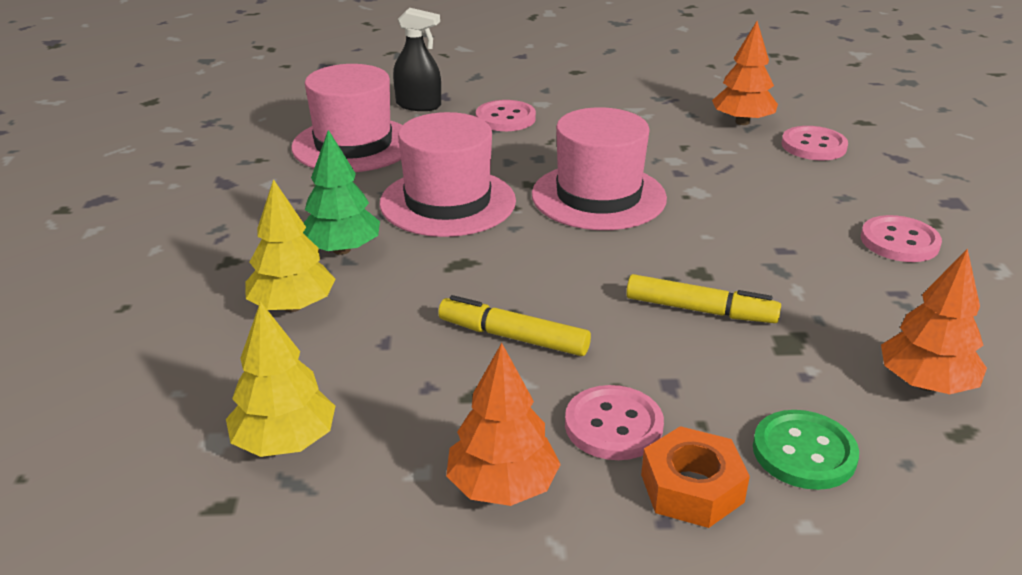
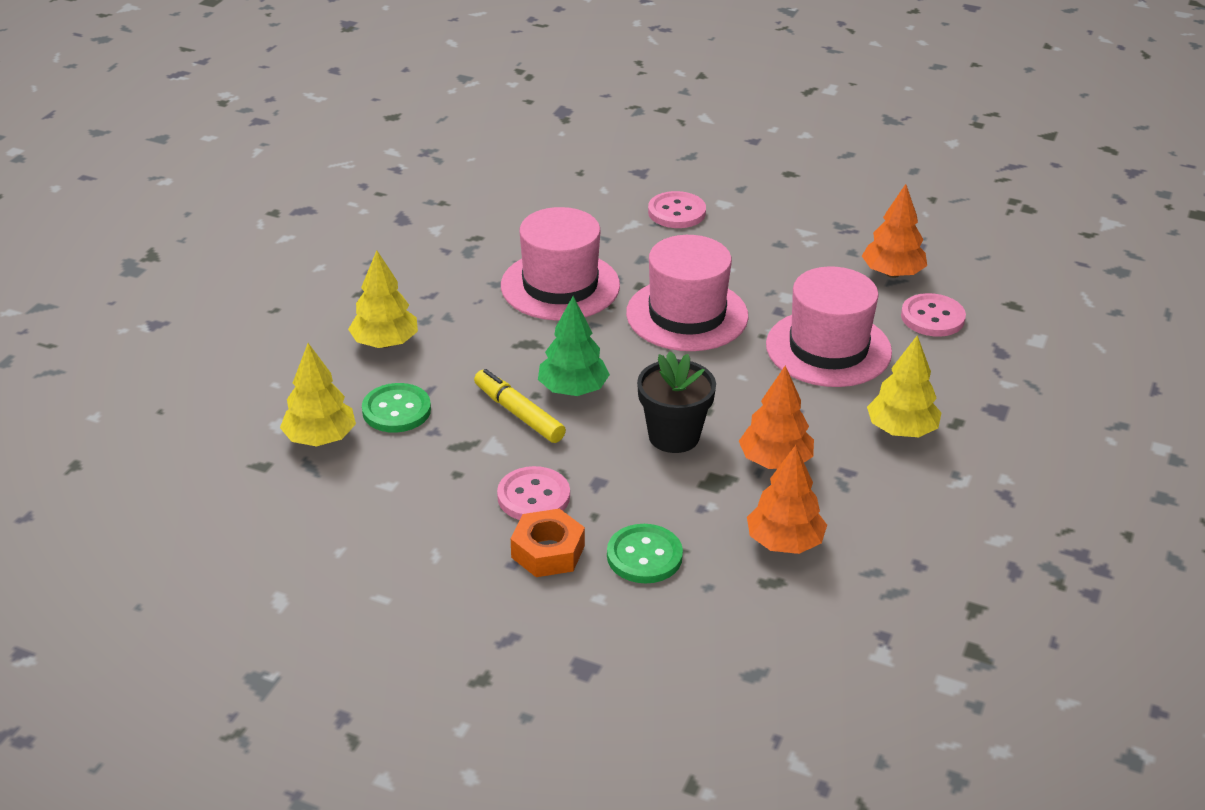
camera: 25 degrees right, 5 degrees up
pink hat [291,64,402,172] -> pink hat moved to [766,266,892,387]
green tree [303,130,380,255] -> green tree moved to [538,296,610,396]
black spray bottle [393,8,441,111] -> none
orange tree [446,343,561,506] -> orange tree moved to [739,366,814,469]
yellow marker [626,274,781,323] -> black flower pot [637,351,716,453]
pink button [861,215,942,262] -> yellow tree [867,335,942,437]
none -> green button [362,383,431,433]

